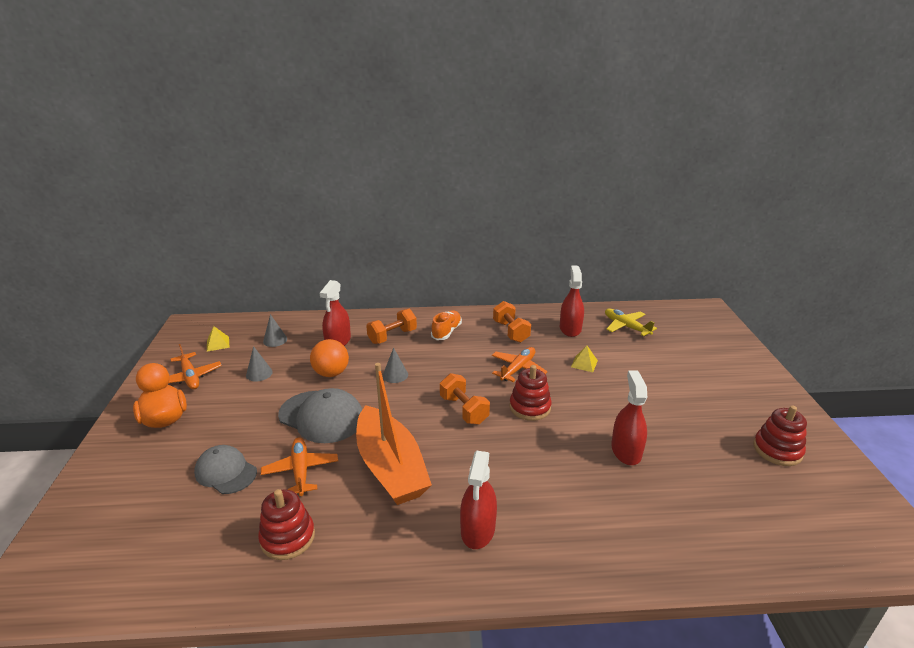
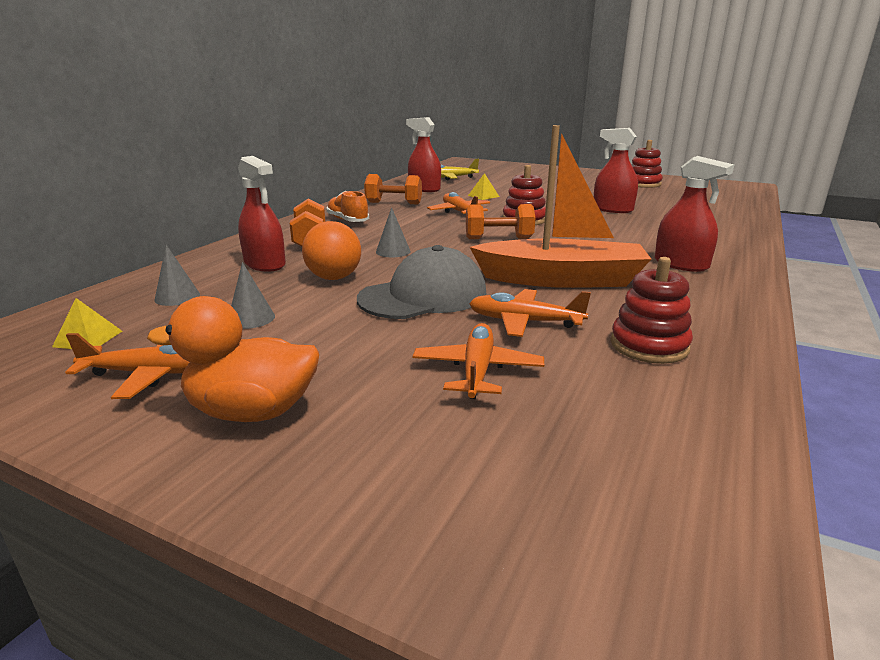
camera: 60 degrees left, 5 degrees down
grey cap [194,445,257,494] -> orange plane [413,323,544,399]

